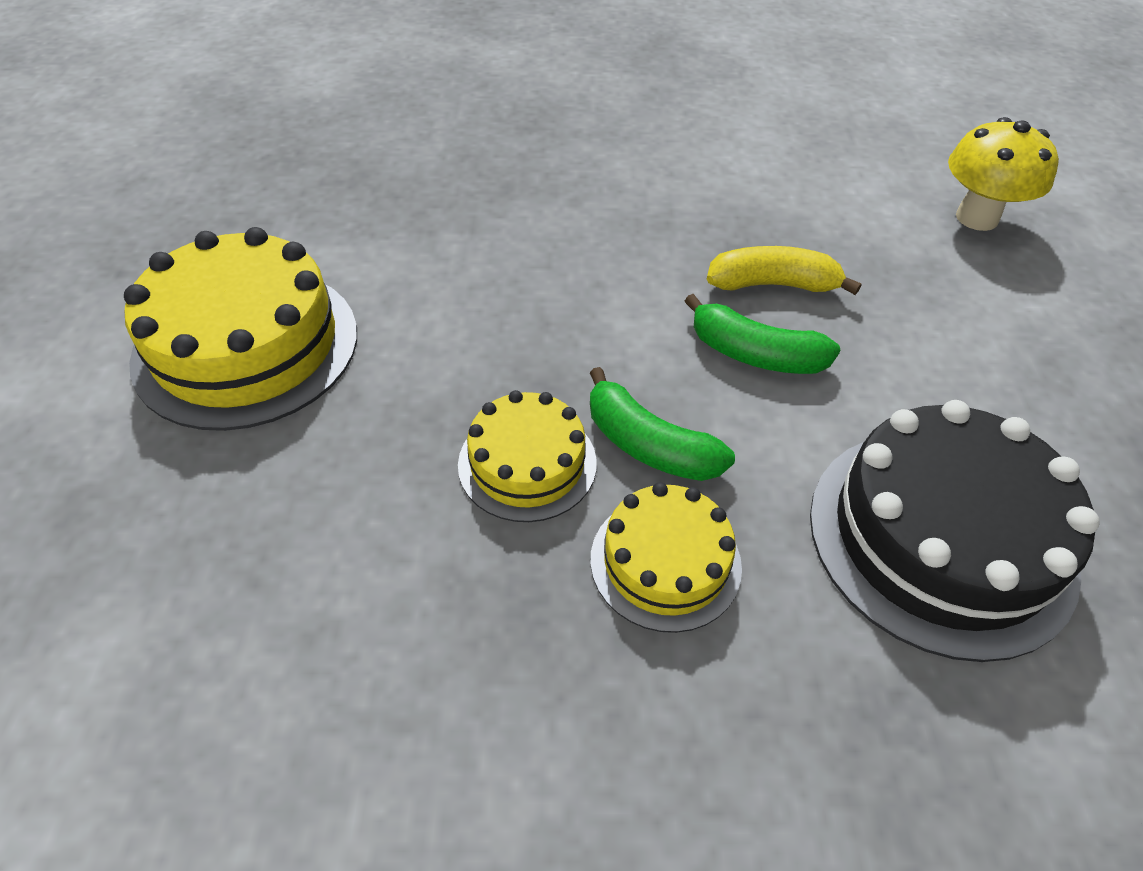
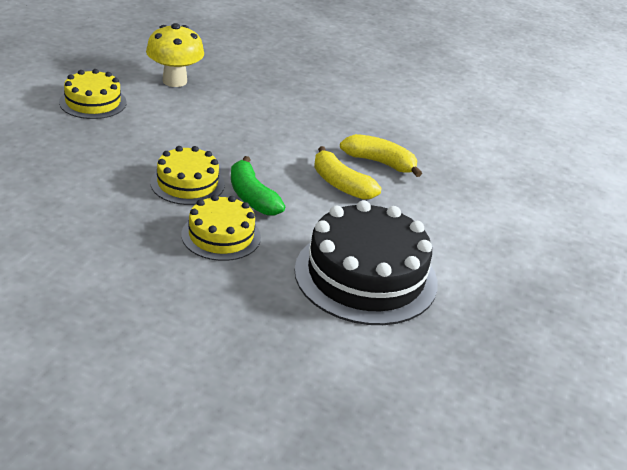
camera: 20 degrees right, 15 degrees down
yellow cake [124,227,357,431] -> yellow cake [59,69,127,119], size x0.57
green banana [685,294,840,374] -> yellow banana [314,146,382,200]
yellow mushroom [948,117,1059,231] -> yellow mushroom moved to [146,23,204,87]

